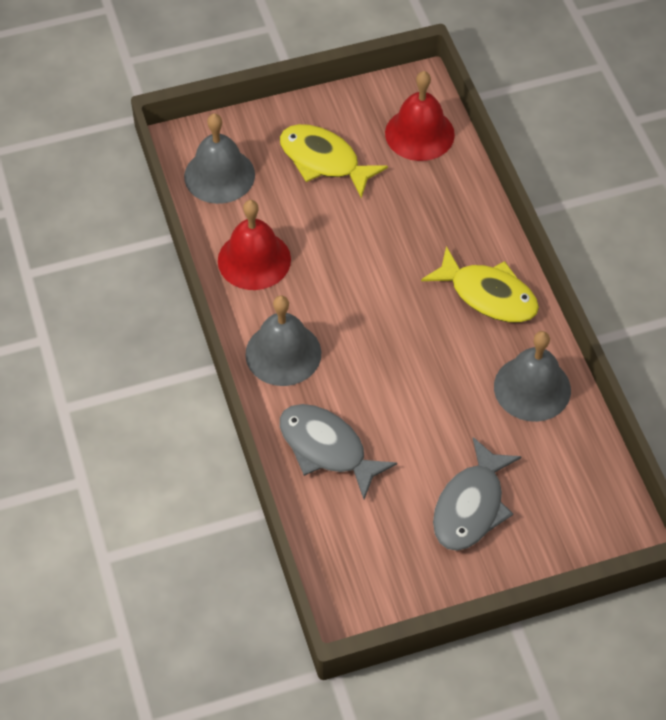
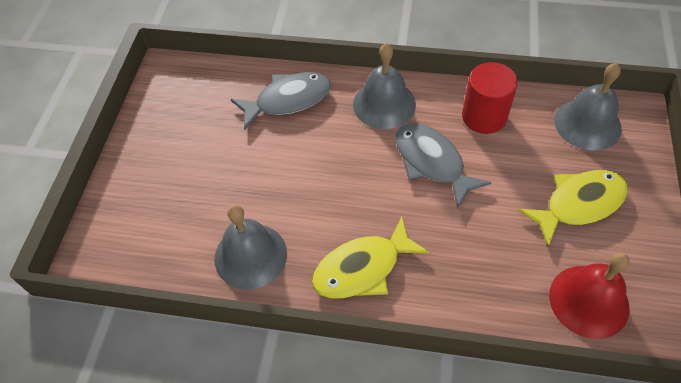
camera: 120 degrees right, 0 degrees up
red bell [218,200,291,290] -> red cylinder [462,62,518,134]
grey fish [433,437,522,551] -> grey fish moved to [395,123,492,209]

